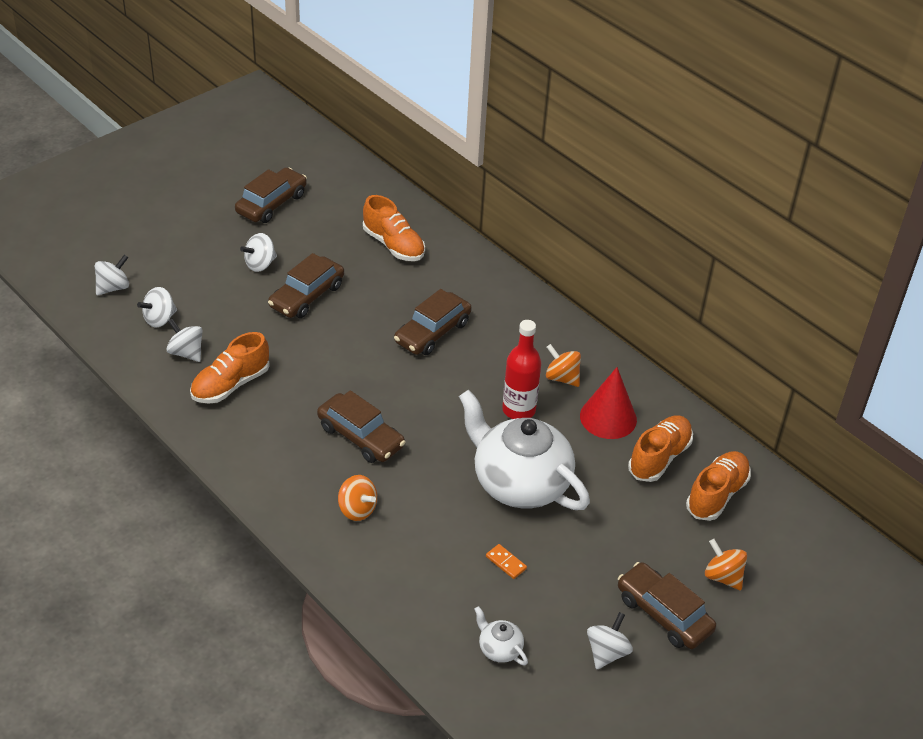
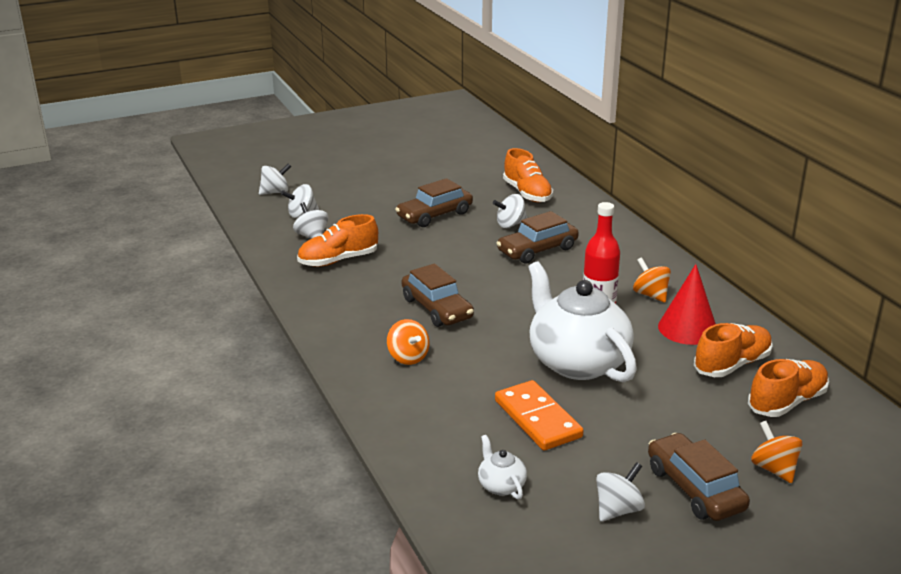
camera: 20 degrees right, 15 degrees down
brown car [235,167,307,223] -> none
white spinning top [240,233,277,272] -> white spinning top moved to [493,194,527,228]
orange domino [486,544,527,579] -> orange domino [495,380,584,451], size x2.27

